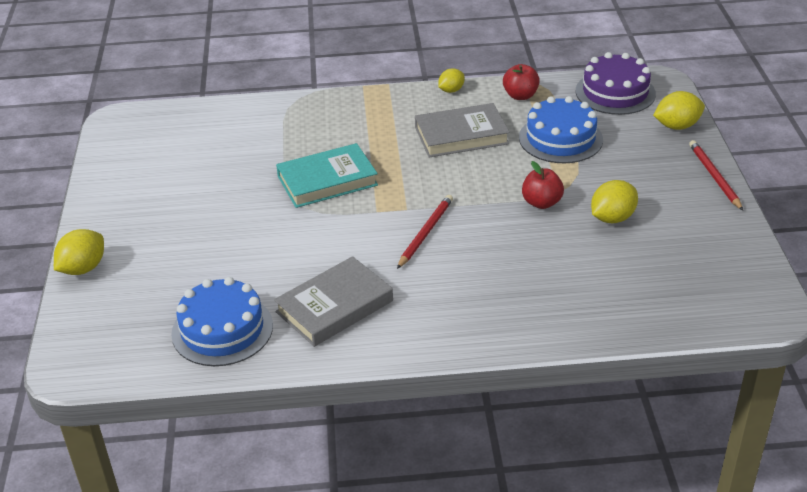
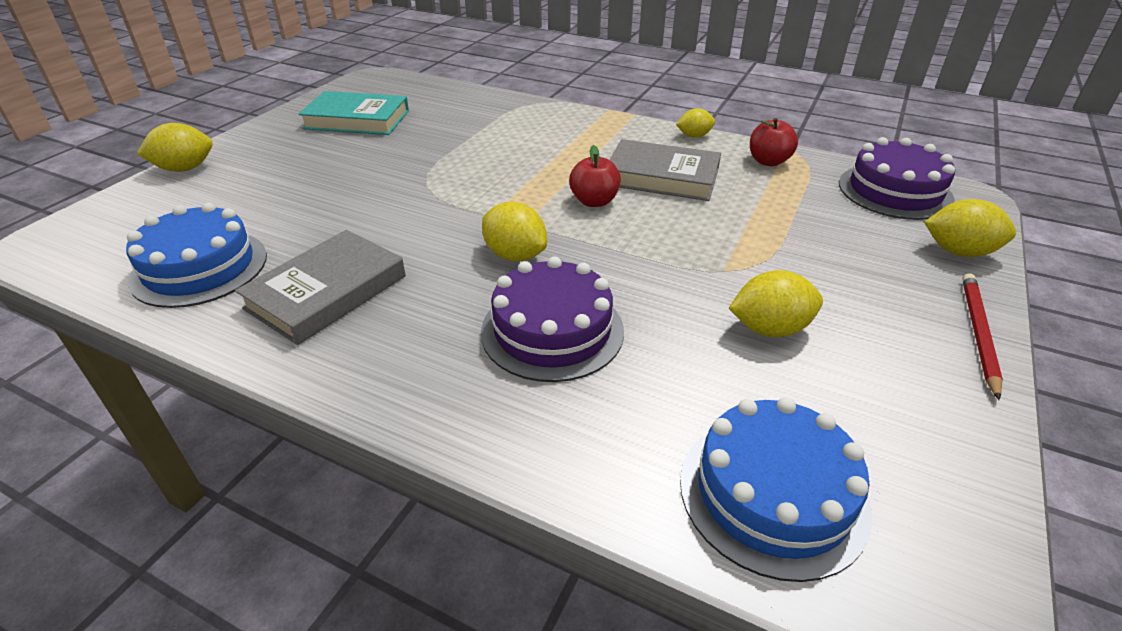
camera: 30 degrees right, 0 degrees up
grey book [274,256,393,347] -> grey book turned 45 degrees counterclockwise [235,230,406,345]
turquoise book [276,143,378,208] -> turquoise book moved to [299,91,409,135]
red pencil [397,195,453,269] -> yellow lemon [482,202,547,261]
blue cake [519,96,603,163] -> blue cake moved to [680,397,872,582]
red apple [522,161,564,209] -> red apple moved to [569,145,621,207]
none -> purple cake [481,256,624,382]

